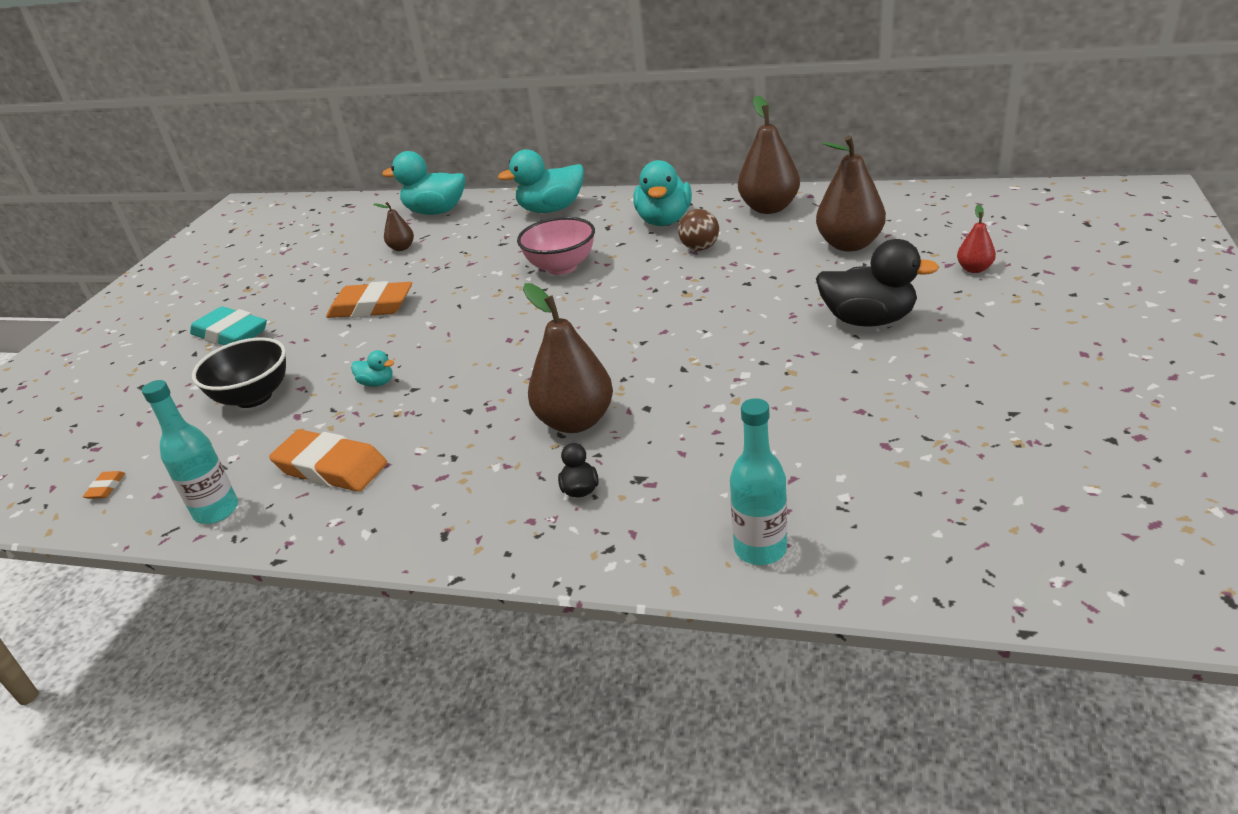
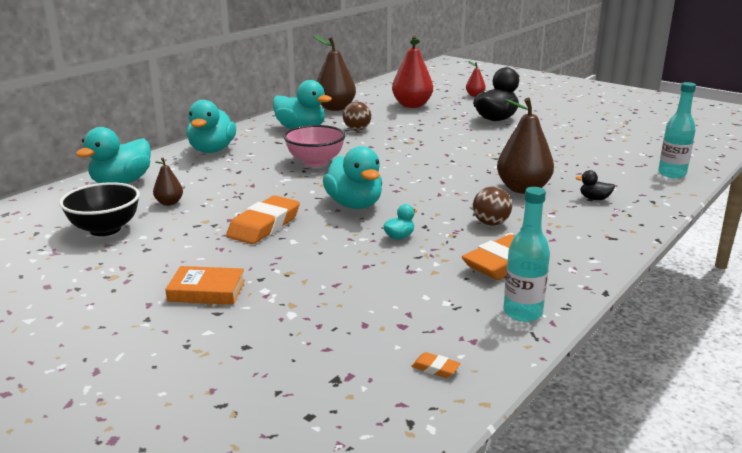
camera: 70 degrees left, 10 degrees down
turquoise eraser [190,306,267,345] -> orange book [165,266,245,305]
black bowl [192,337,286,408] -> black bowl moved to [59,182,140,236]
brown pear [816,135,886,252] -> red pear [392,36,433,108]
none -> turquoise duck [323,146,382,209]
none -> brown ball [473,186,512,226]

